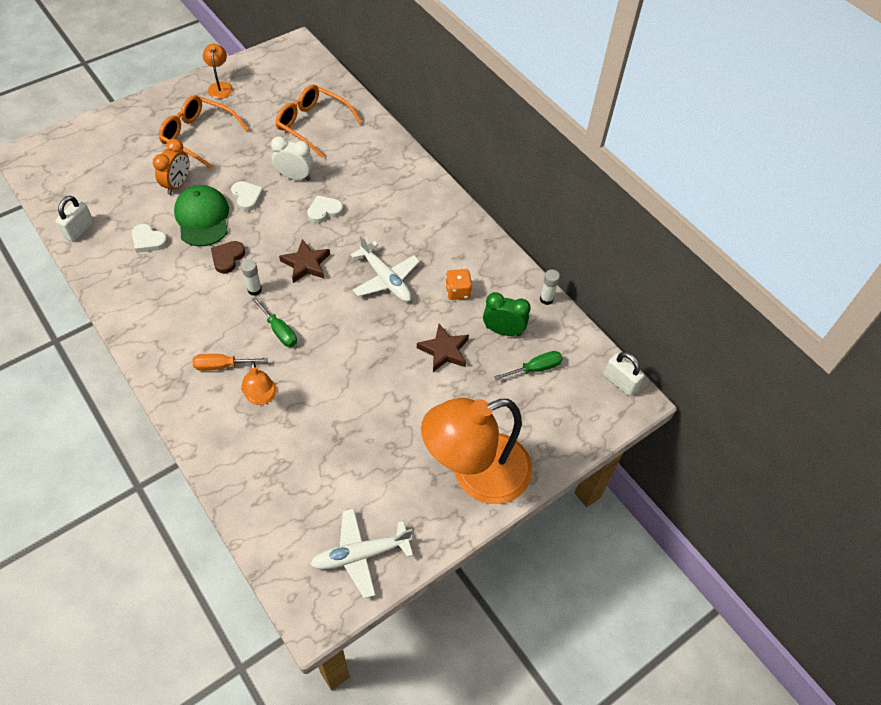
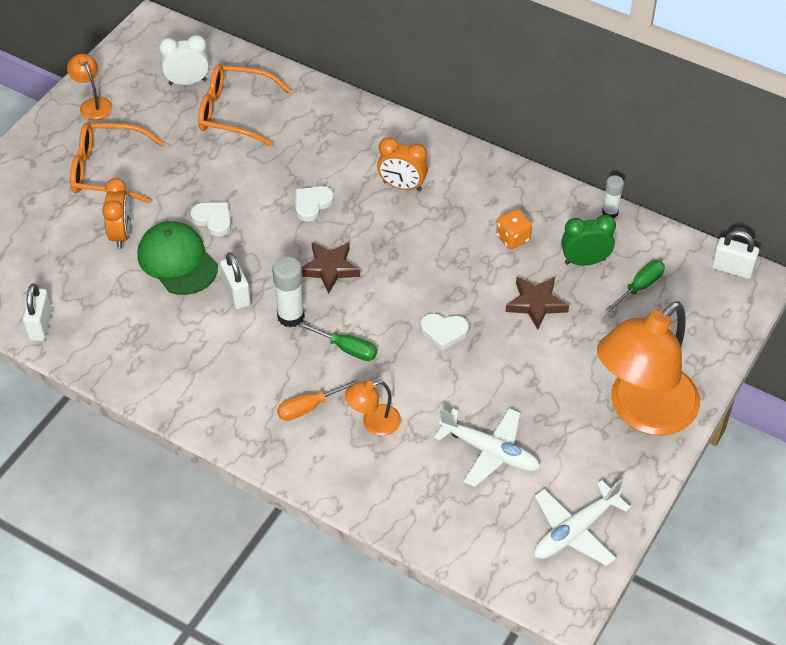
camera: 20 degrees left, 5 degrees down
white heart [132,224,168,253] -> white heart moved to [420,313,469,351]
brown heart [211,241,245,274] -> white padlock [220,252,251,309]
white glue stick [241,260,262,296] -> white glue stick [272,257,305,327], size x1.59
orange lamp [241,361,277,405] -> orange lamp turned 105 degrees clockwise [345,381,401,436]
white clock [271,136,313,181] -> white clock moved to [159,35,209,85]
white plane [351,235,420,302] -> white plane moved to [434,408,540,487]
none -> orange clock [377,137,428,191]

